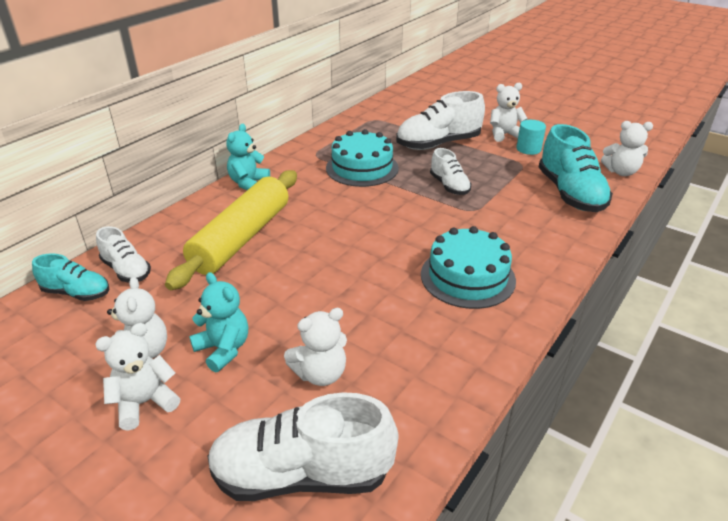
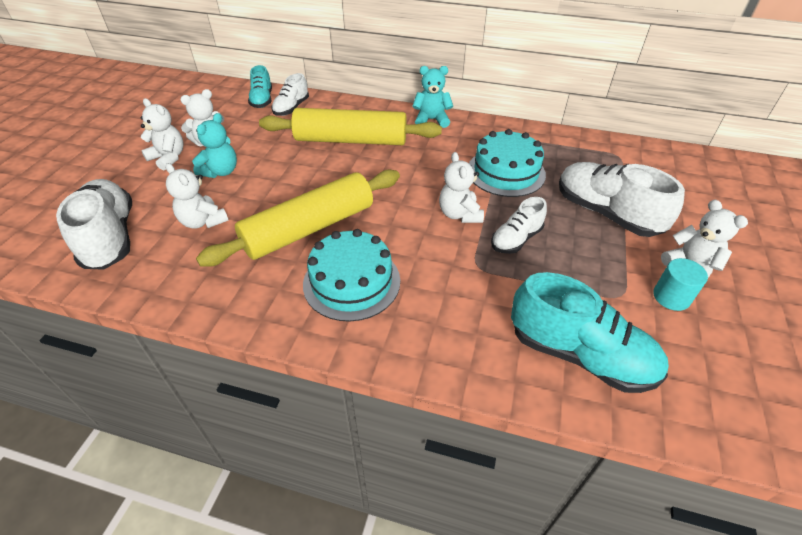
camera: 70 degrees right, 10 degrees up
turquoise shoe [539,124,613,212] -> turquoise shoe turned 120 degrees counterclockwise [511,272,669,393]
white teddy bear [601,121,653,176] -> white teddy bear moved to [439,152,484,223]
none -> yellow rolling pin [196,170,400,267]

